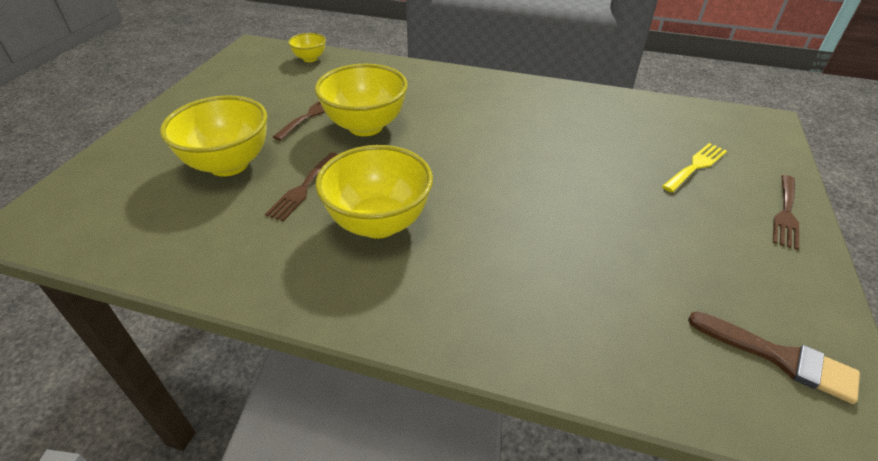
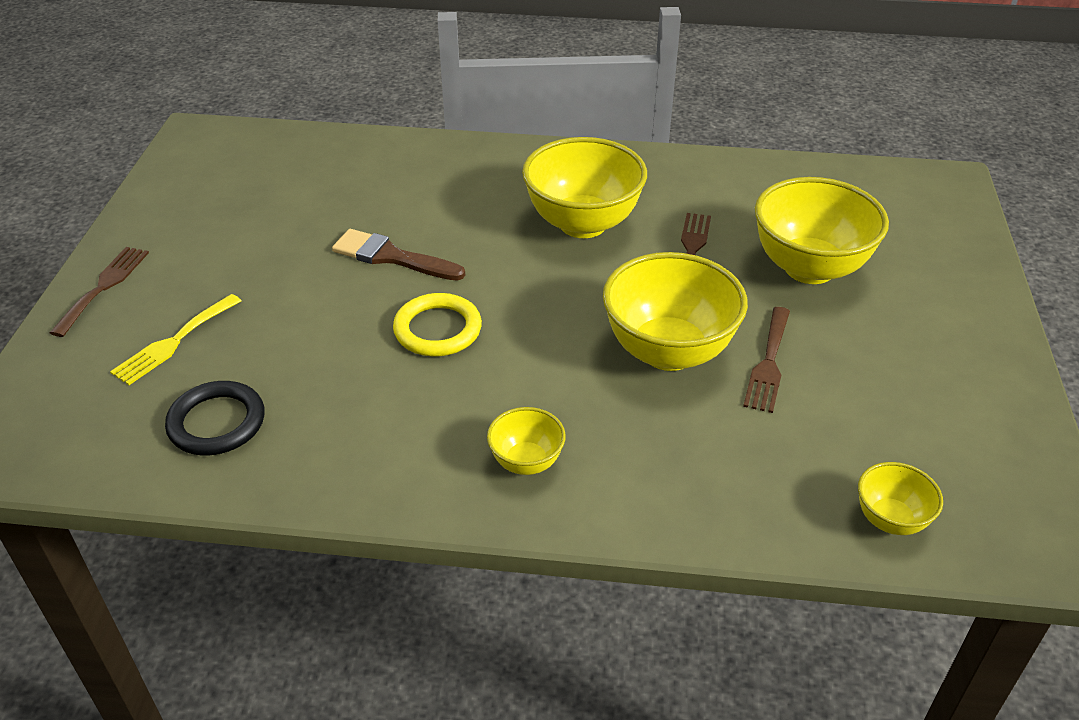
camera: 170 degrees right, 0 degrees up
brown brush [688,311,860,404] -> brown brush moved to [332,229,465,281]
none -> black ring [165,381,264,455]
none -> yellow ring [393,293,482,356]
none -> yellow bowl [487,407,566,475]

